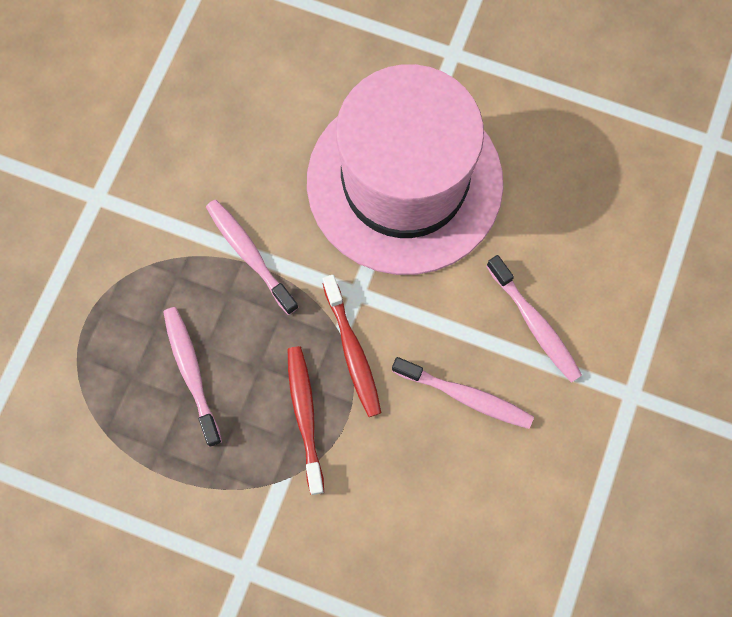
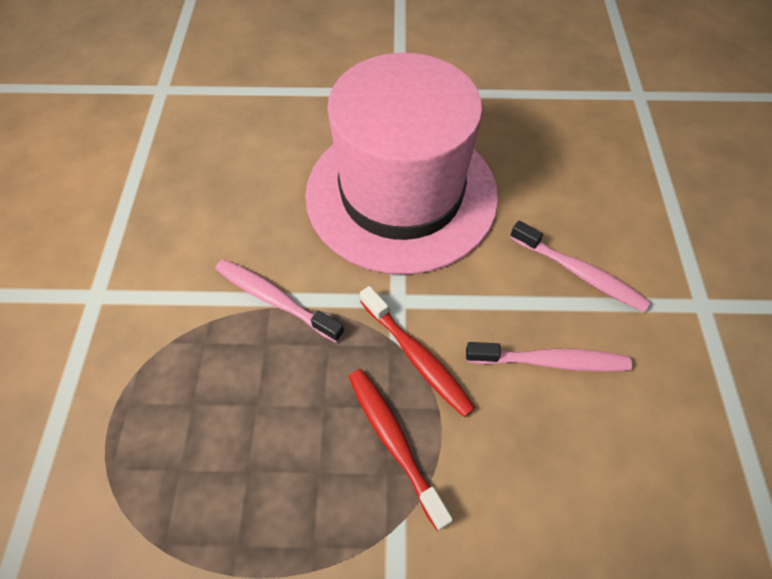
camera: 20 degrees left, 15 degrees down
pink toothbrush [163,307,222,447] -> none

